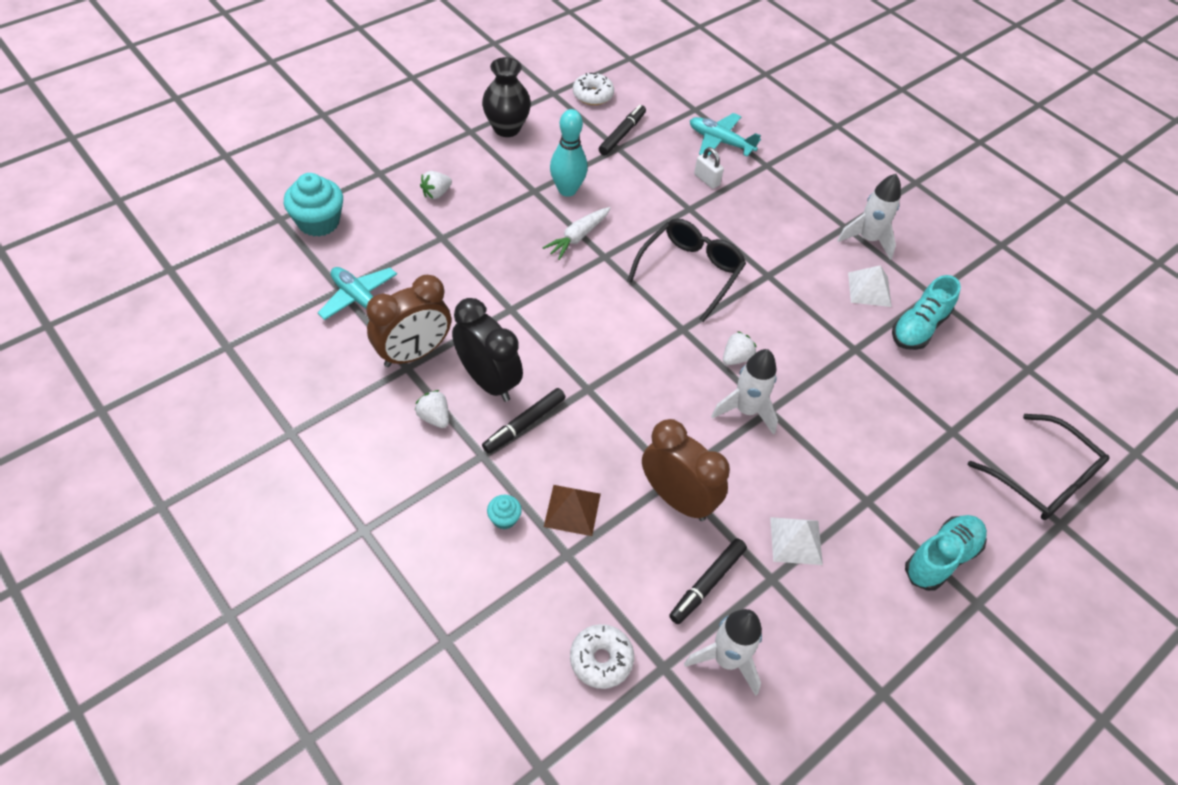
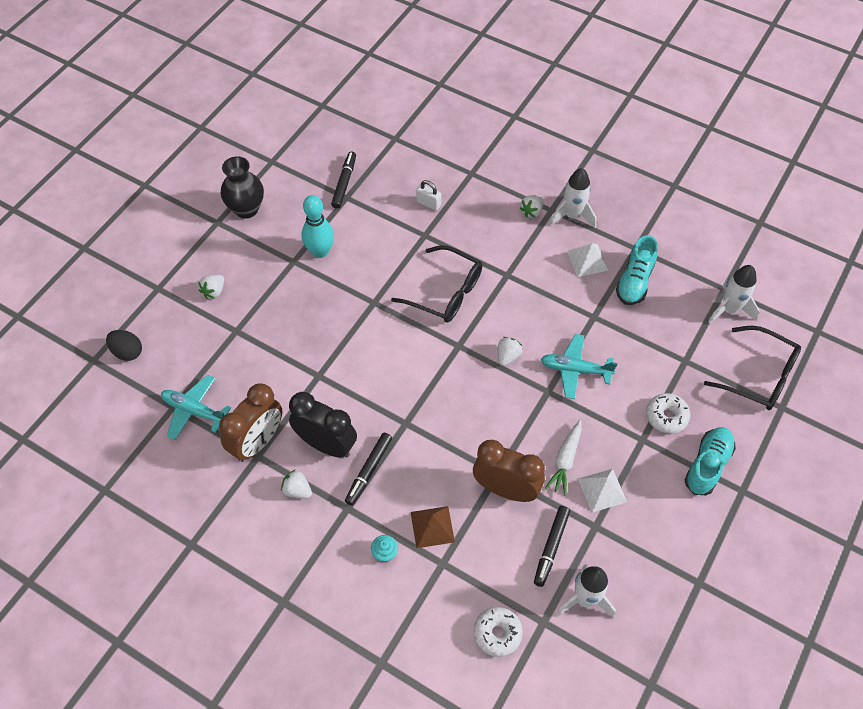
camera: 15 degrees left, 5 degrees up
turquoise cupcake [284,173,343,237] -> black egg [106,330,142,361]
white carrot [542,207,610,260] -> white carrot moved to [545,420,582,495]
white donut [573,73,614,105] -> white donut moved to [646,393,690,434]
black glasses [627,219,746,322] -> black glasses turned 105 degrees clockwise [391,245,482,323]
turquoise plane [690,113,761,157] -> turquoise plane moved to [541,334,617,399]
white rocket [711,349,778,435] -> white rocket moved to [708,265,760,324]
none -> white strawberry [520,195,543,218]

